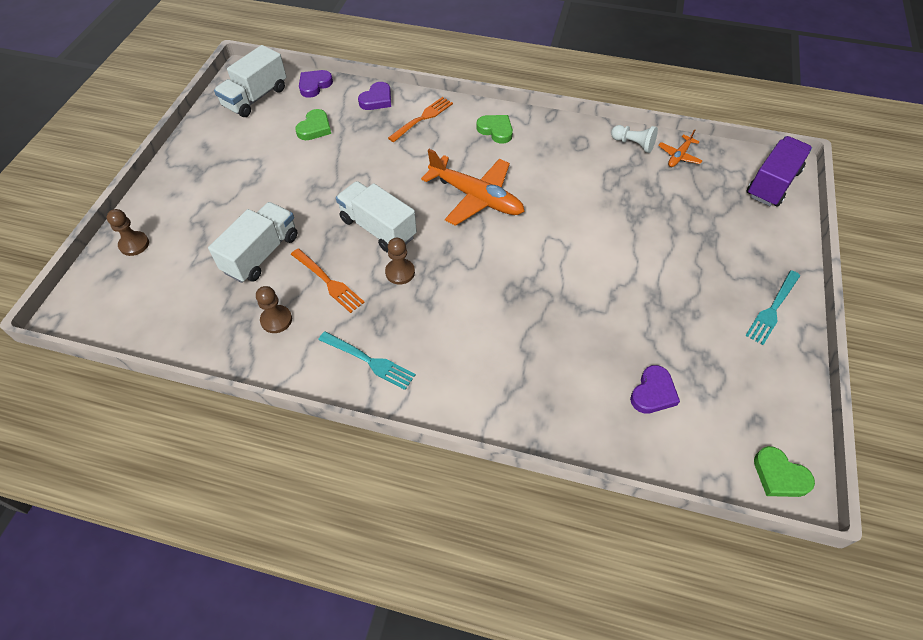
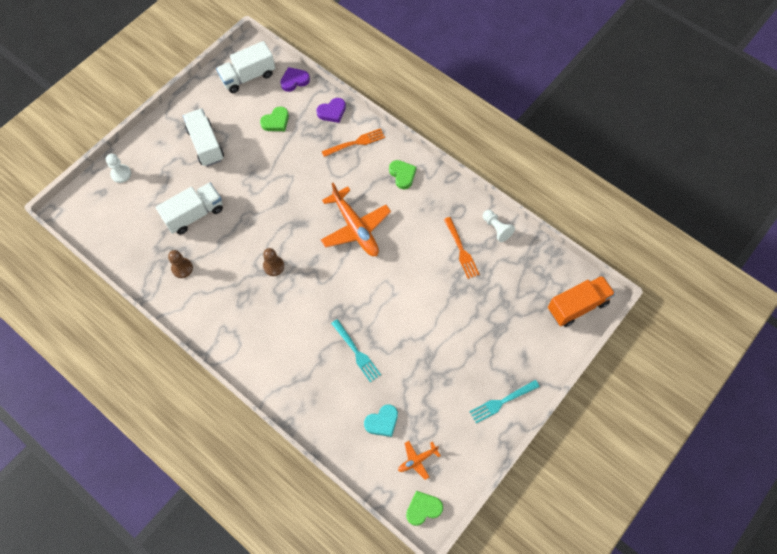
camera: 25 degrees right, 10 degrees up
brown pawn [107,209,149,256] -> white pawn [106,154,131,183]
orange fork [291,249,365,313] -> orange fork moved to [444,217,480,279]
turquoise fork [318,331,416,390] -> turquoise fork moved to [331,319,381,382]
white truck [336,181,417,252] -> white truck moved to [183,109,224,167]
purple heart [630,365,680,414] -> turquoise heart [364,404,398,437]
orange plane [658,129,703,167] -> orange plane moved to [398,441,441,480]
purple truck [747,136,812,207] -> orange truck [548,276,615,327]
green heart [754,446,815,497] -> green heart turned 90 degrees clockwise [406,491,443,526]

